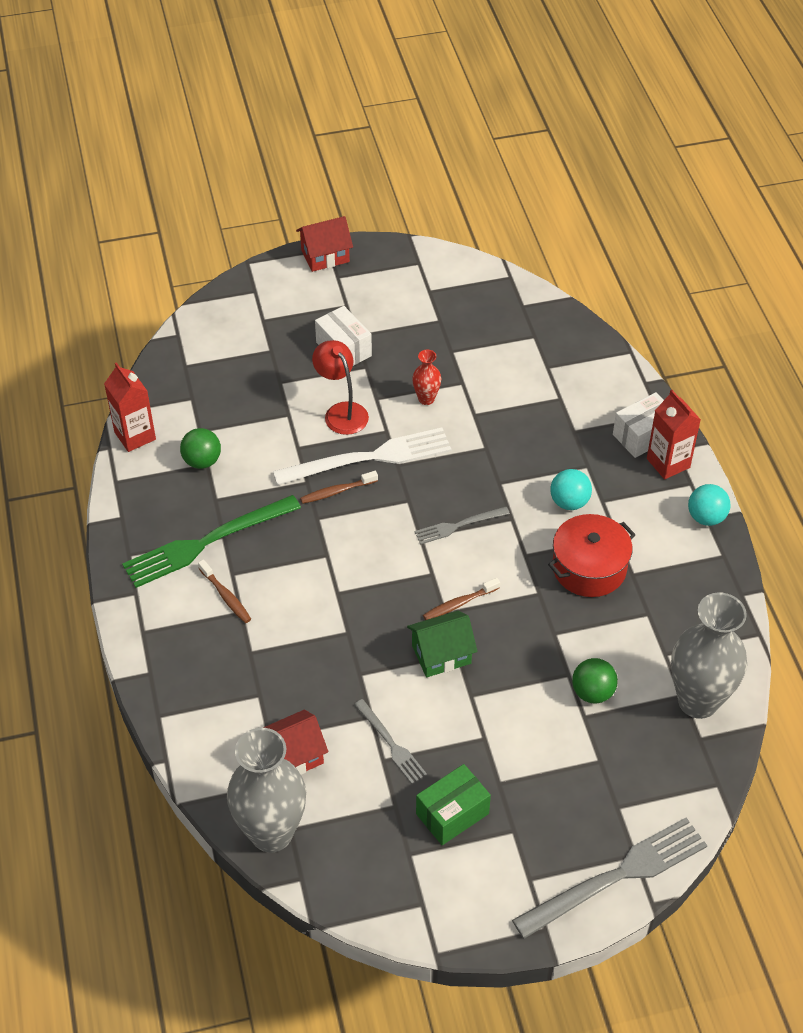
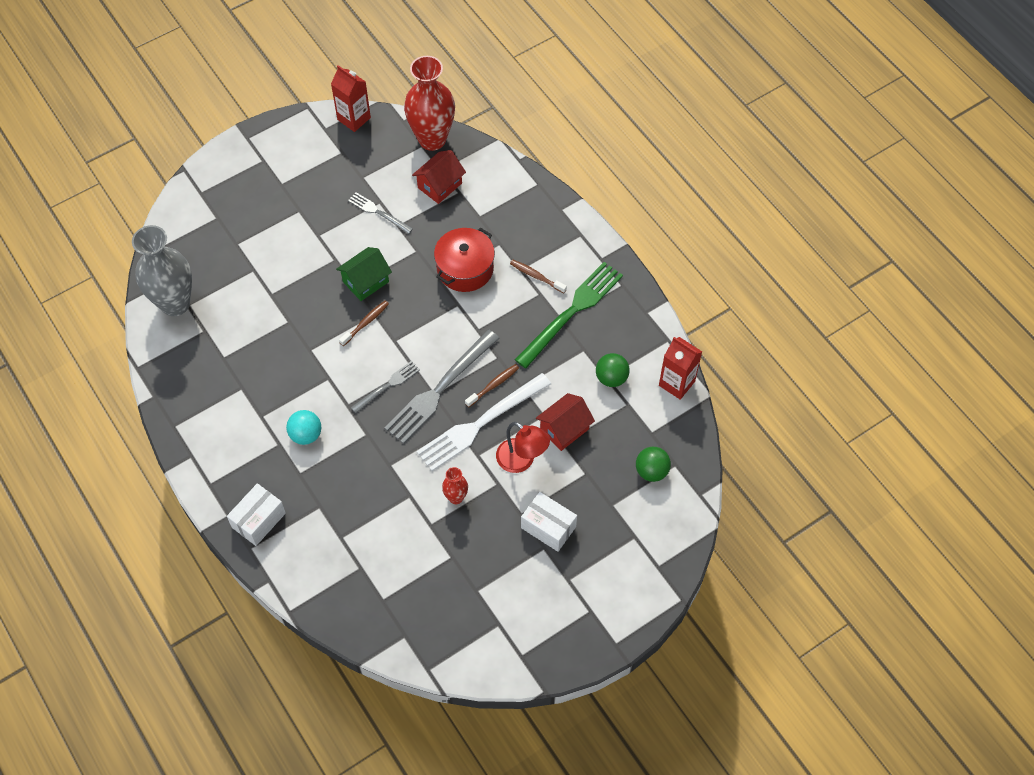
camera: 160 degrees right, 10 degrees up
grey vase [227,728,306,852] -> red vase [404,56,455,151]
red house [296,216,353,272] -> red house moved to [536,393,595,451]
green box [416,764,491,845] -> none
grey fork [512,817,708,939] -> grey fork moved to [384,330,500,444]
red pot [548,514,636,597] -> red pot moved to [434,227,495,292]
green ball [572,658,618,704] -> green ball moved to [636,447,671,482]
red carton [647,390,701,479] -> red carton moved to [331,65,371,132]
turquoise ball [688,484,731,526] -> none

